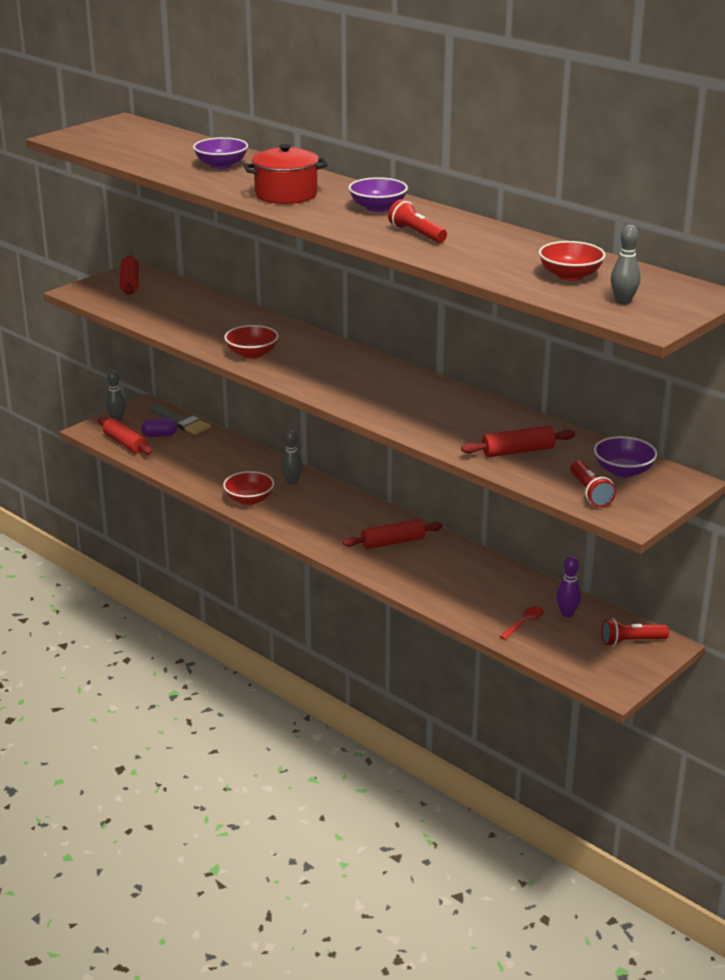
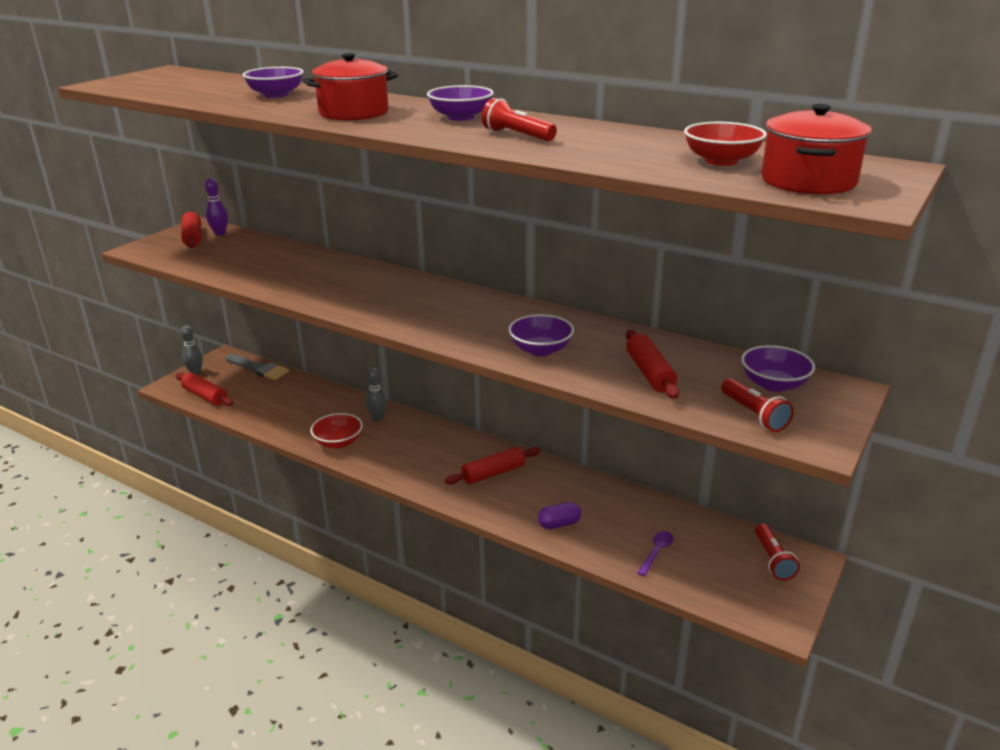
camera: 10 degrees left, 0 degrees up
purple capsule [141,418,177,437] -> purple capsule moved to [538,502,581,529]
red bowl [224,325,279,359] -> none
red rolling pin [461,426,575,457] -> red rolling pin turned 75 degrees counterclockwise [626,330,679,399]
red spoon [499,607,544,640] -> purple spoon [638,531,673,576]
purple bowling pin [556,556,581,617] -> purple bowling pin moved to [205,178,228,236]
red flashlight [602,618,669,646] -> red flashlight turned 75 degrees counterclockwise [755,523,800,580]
grey bowling pin [611,225,640,305] -> red pot [762,104,872,195]
none -> purple bowl [508,314,574,356]

